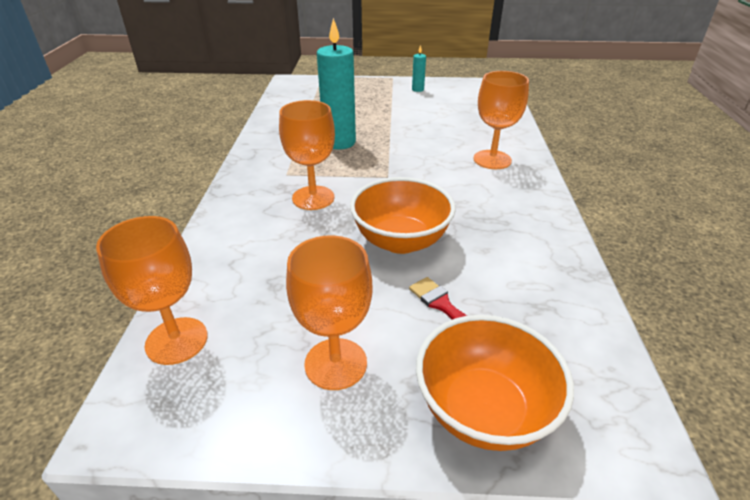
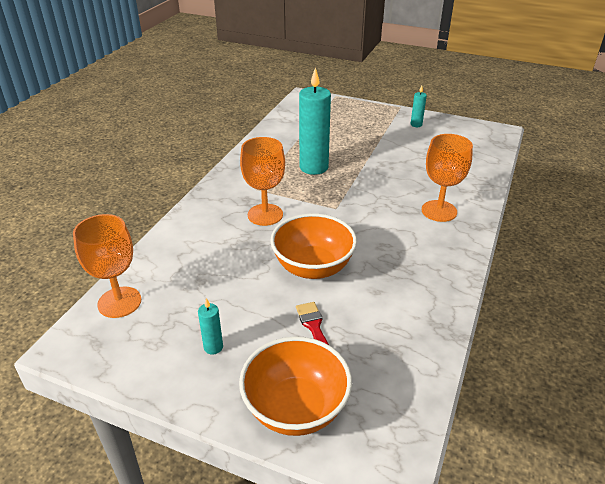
camera: 20 degrees right, 0 degrees up
orange goblet [286,235,373,390] -> turquoise candle [198,298,223,354]

